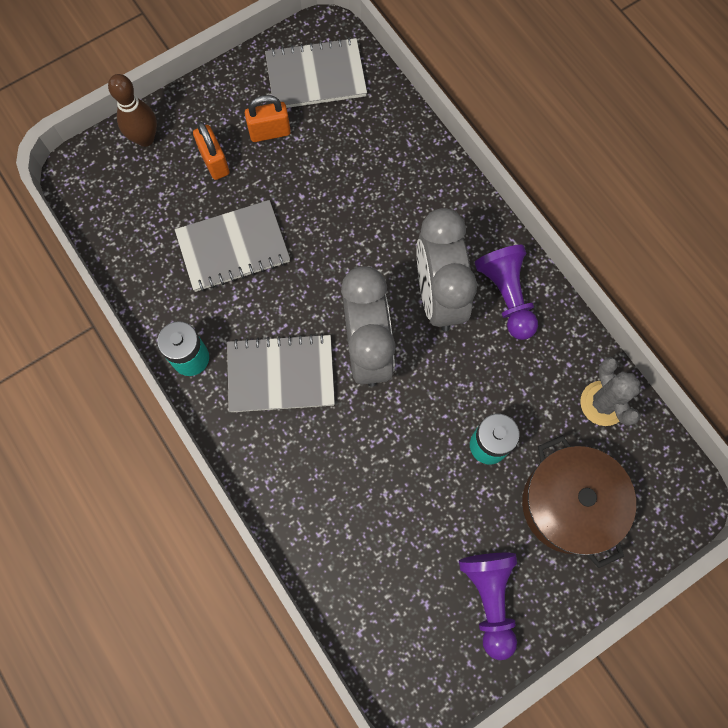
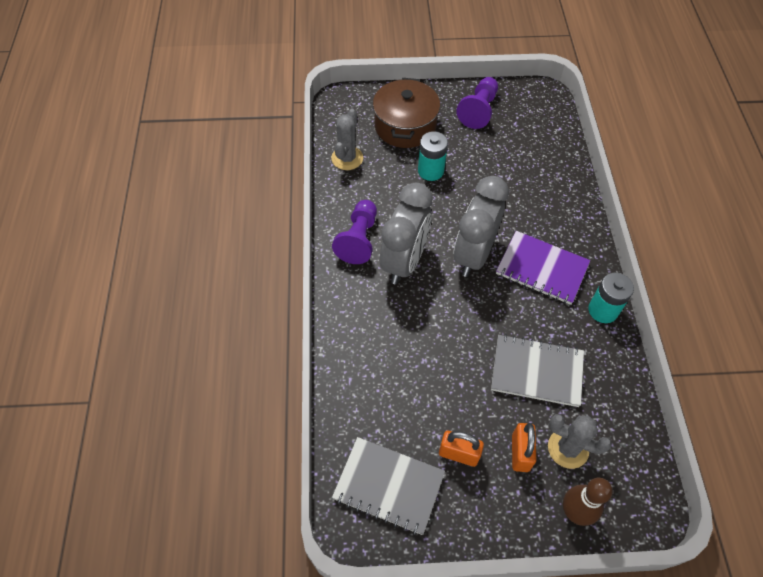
camera: 150 degrees left, 15 degrees down
grey notebook [227,333,335,412] -> purple notebook [496,231,590,305]
none -> grey cactus [548,414,612,469]

